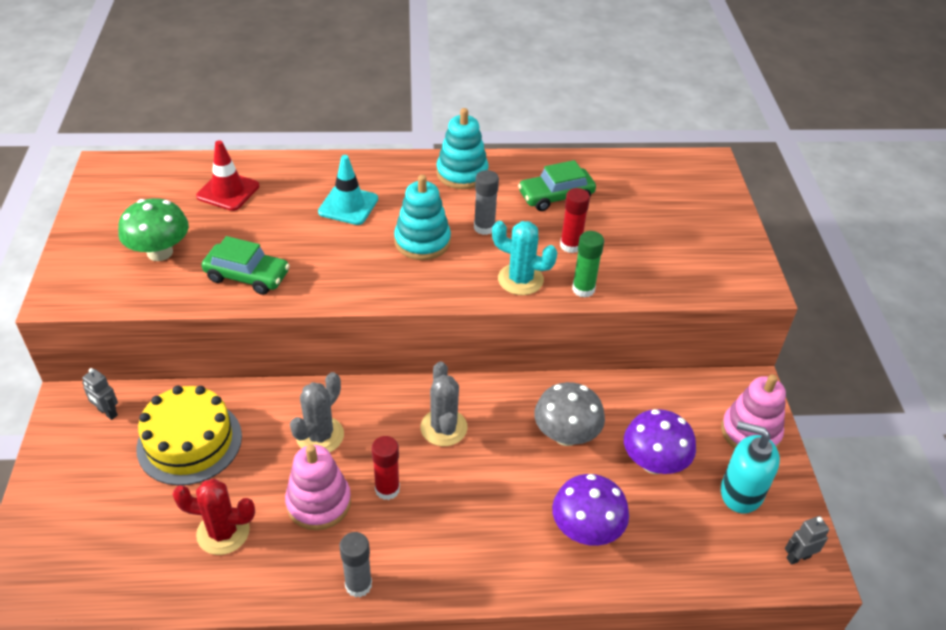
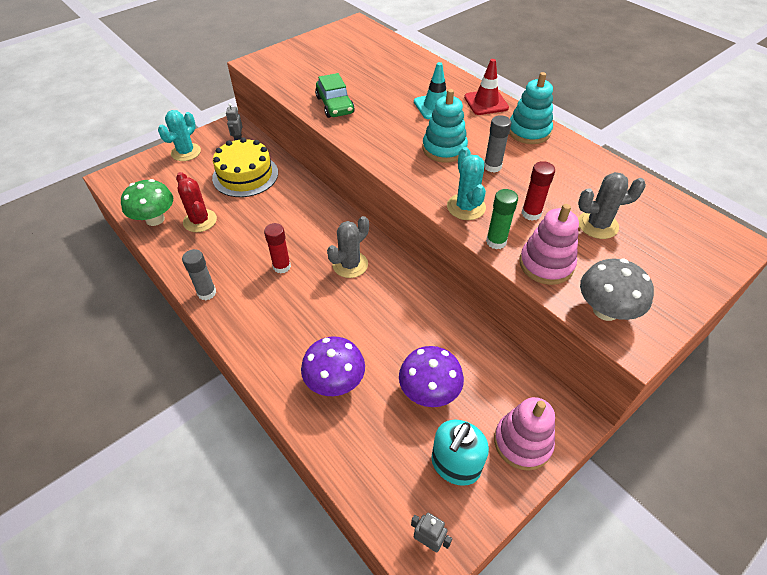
camera: 55 degrees right, 5 degrees up
green mushroom [118,198,189,261] -> green mushroom moved to [121,179,173,226]
red traffic cone [196,140,259,211] -> red traffic cone moved to [464,59,509,115]
pink stacking toy [285,445,351,530] -> pink stacking toy moved to [519,204,579,285]
grey cactus [290,372,344,452] -> grey cactus moved to [578,172,646,239]
green car [518,160,596,211] -> none
grey mushroom [534,382,605,446] -> grey mushroom moved to [580,259,654,321]
turquoise soap dispenser [721,421,780,514] -> turquoise soap dispenser turned 135 degrees counterclockwise [431,420,489,486]
none -> turquoise cactus [158,110,201,161]

